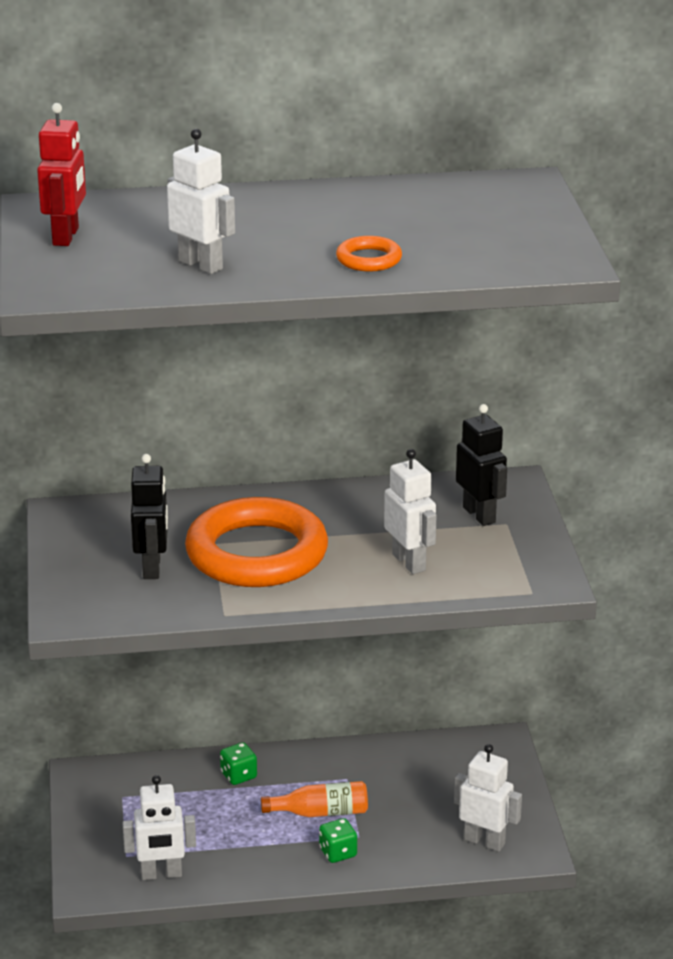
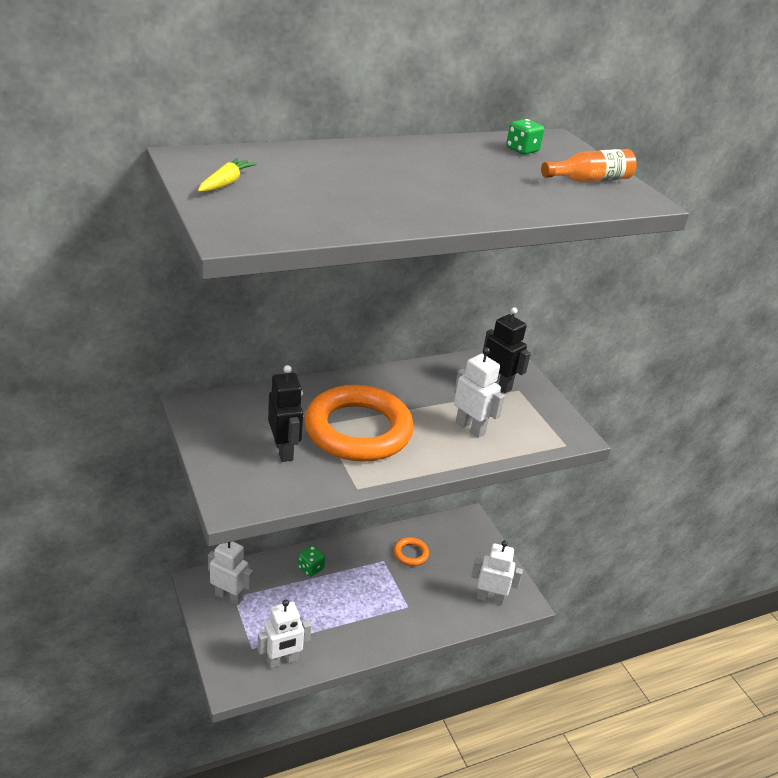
camera: 20 degrees left, 5 degrees up
red robot [37,103,86,246] -> yellow carrot [198,158,257,192]
white robot [167,129,235,274] -> white robot moved to [208,541,253,606]
orange bottle [261,781,368,817] -> orange bottle moved to [541,149,637,182]
green dice [319,818,357,863] -> green dice moved to [506,119,544,154]
orange ring [336,236,402,272] -> orange ring moved to [393,537,429,566]

